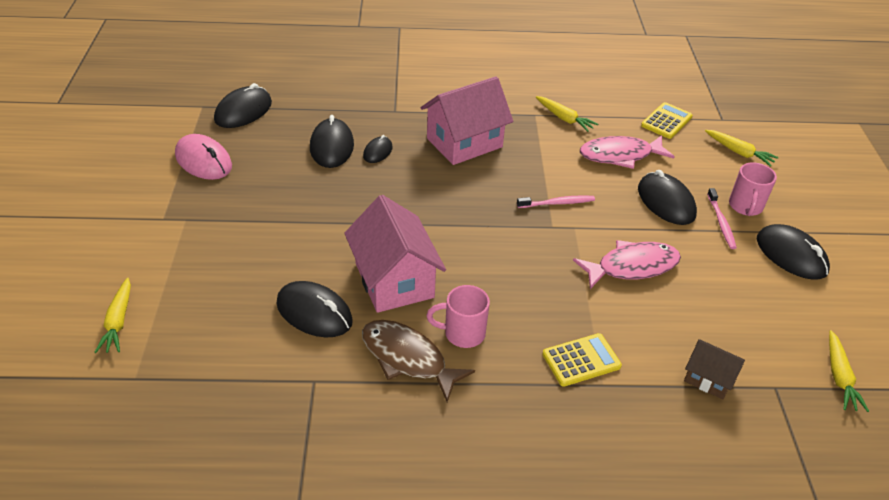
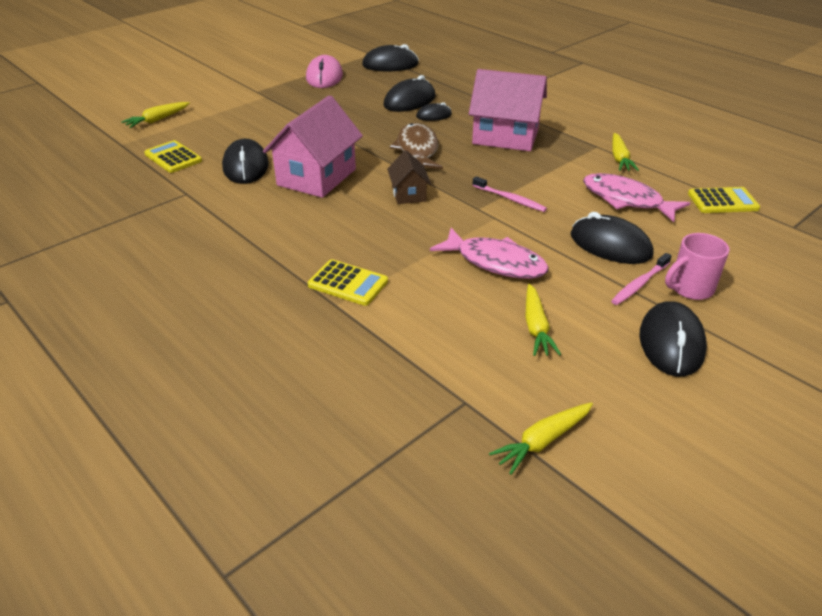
camera: 50 degrees right, 5 degrees down
brown fish [362,320,475,402] -> brown fish moved to [390,123,443,169]
pink mug [426,285,490,348] -> none
black mouse [638,170,697,225] -> black mouse turned 75 degrees counterclockwise [571,212,654,264]
brown house [684,339,745,399] -> brown house moved to [387,150,431,204]
yellow carrot [705,130,779,167] -> yellow carrot moved to [526,284,561,356]
none -> yellow calculator [144,140,202,173]

